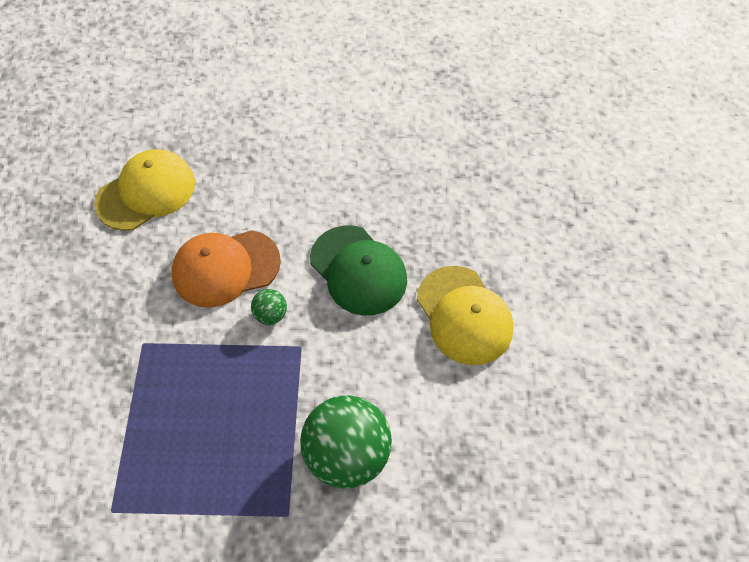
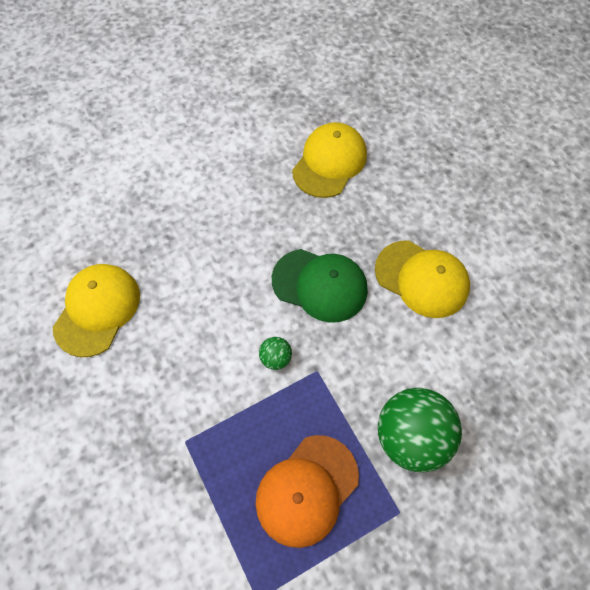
camera: 30 degrees left, 5 degrees up
orange cap [171,230,281,308] -> orange cap moved to [256,435,359,548]
none -> yellow cap [292,122,367,198]

